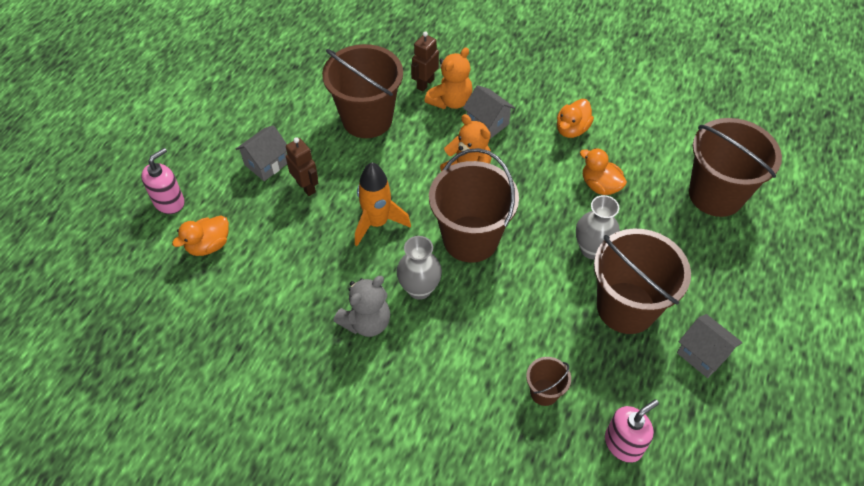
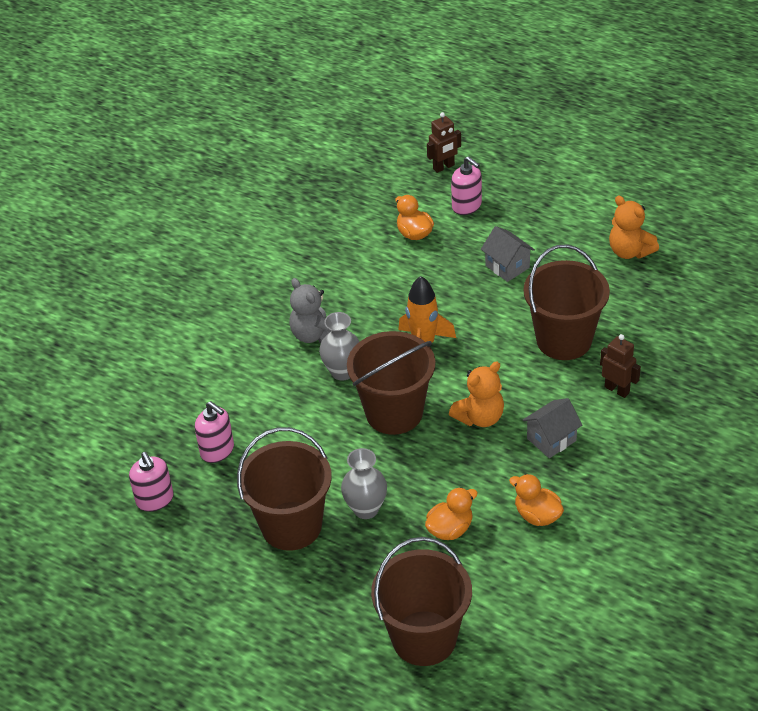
camera: 100 degrees right, 10 degrees down
brown robot [286,137,318,196] -> brown robot moved to [427,112,461,173]
orange teddy bear [425,47,473,109] -> orange teddy bear moved to [609,196,659,259]
brown bucket [526,357,571,406] -> pink soap dispenser [195,401,234,463]
grey house [677,314,743,378] -> none

